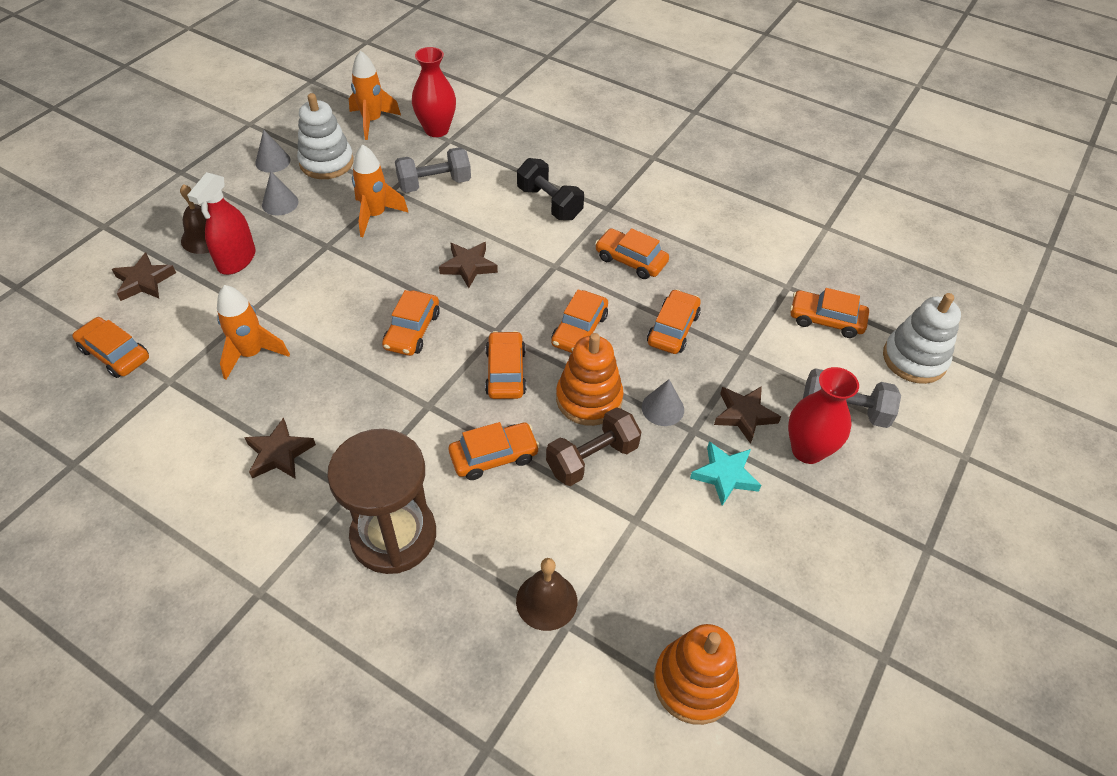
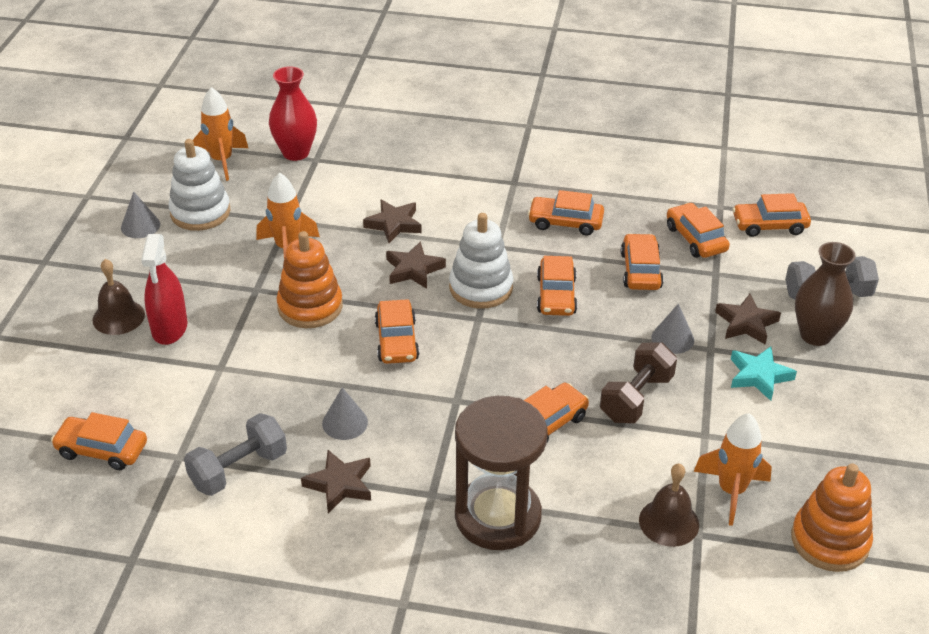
camera: 20 degrees left, 10 degrees down
brown star [112,252,176,301] -> brown star moved to [363,200,422,243]
orange rocket [217,285,290,380] -> orange rocket moved to [694,413,772,526]
grey cone [262,172,299,215] -> grey cone moved to [322,387,368,440]
grey dumbbell [395,147,471,193] -> grey dumbbell moved to [184,413,287,496]
orange car [485,331,526,399] -> orange car moved to [667,203,730,258]
black dumbbell [517,158,584,220] -> none
orange stacking toy [556,333,624,426] -> orange stacking toy moved to [277,231,343,328]
red vase [788,367,859,464] -> brown vase [795,242,856,346]
white stacking toy [883,293,961,384] -> white stacking toy moved to [449,213,513,309]

